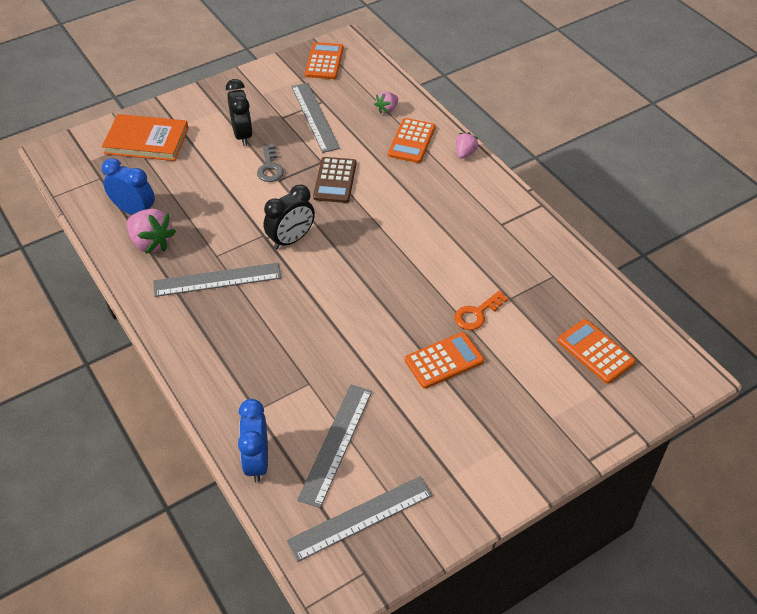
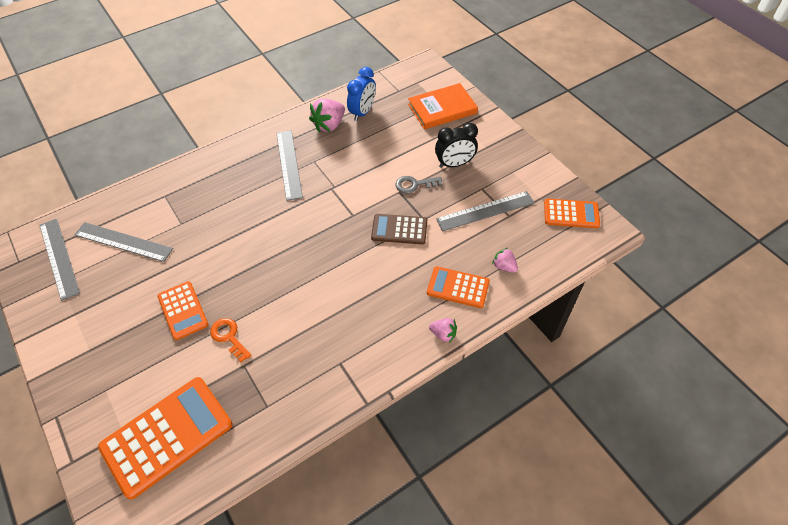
camera: 90 degrees right, 5 degrees up
orange book [102,114,189,161] -> orange book turned 60 degrees clockwise [408,83,478,130]
blue clock [238,399,268,483] -> none
black clock [264,185,315,250] -> none
orange calculator [558,319,636,384] -> orange calculator [98,377,233,500], size x1.72

